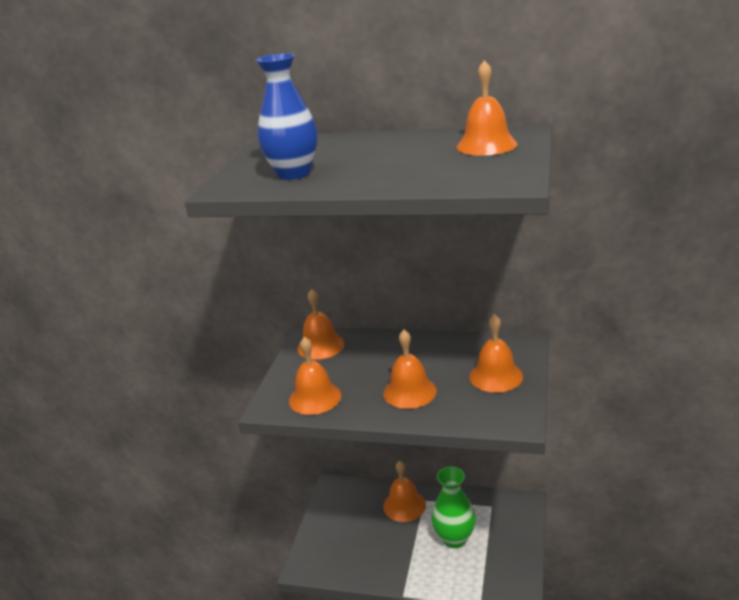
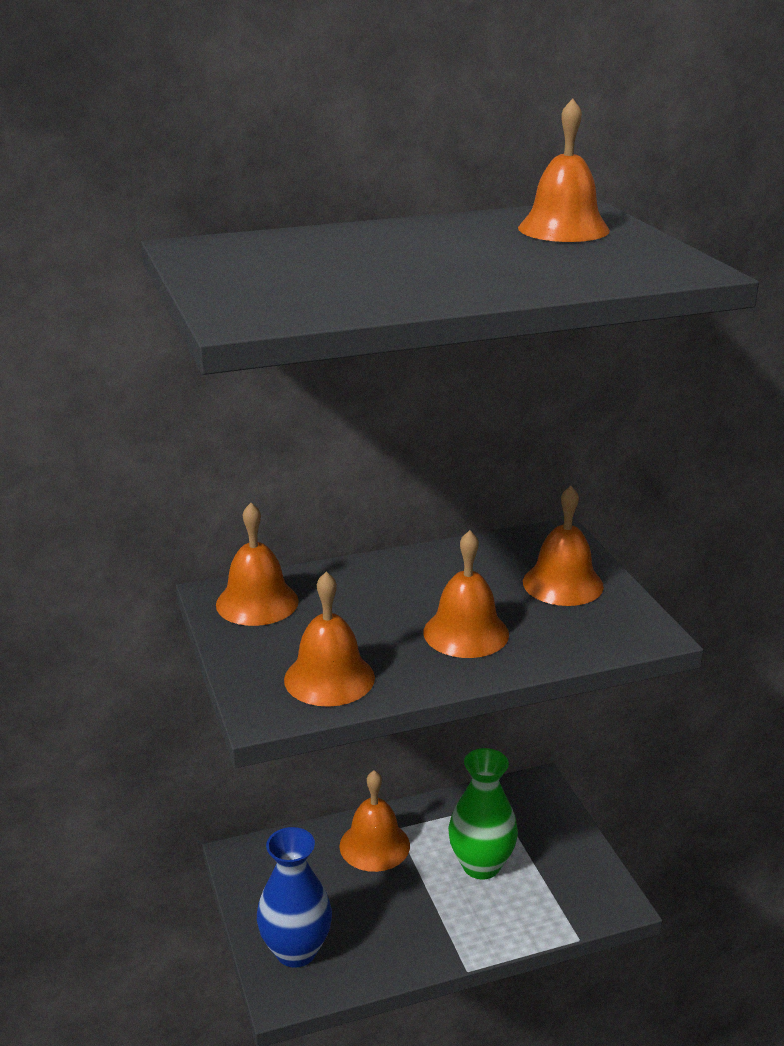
camera: 35 degrees left, 0 degrees up
blue vase [256,53,318,180] -> blue vase moved to [257,827,332,968]

